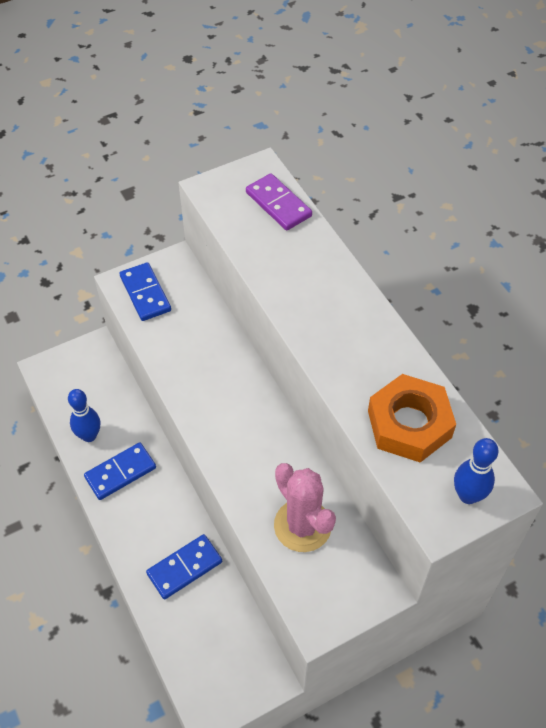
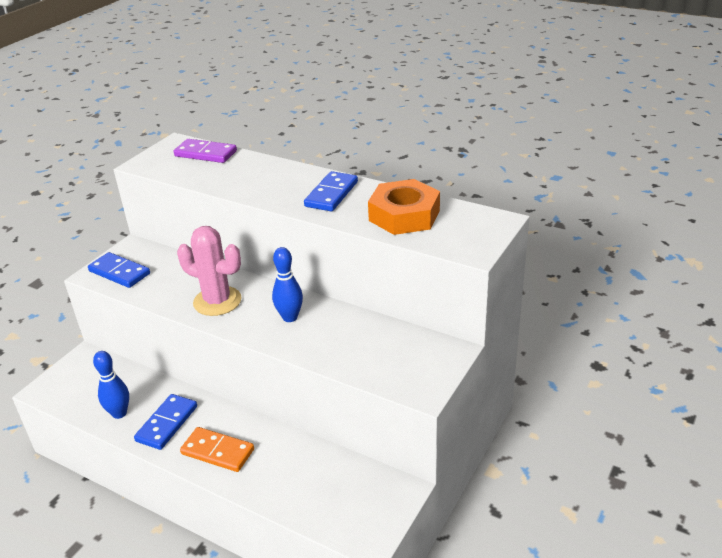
camera: 30 degrees left, 20 degrees down
blue domino [146,534,222,599] -> blue domino moved to [304,171,358,211]
pink cactus [274,463,336,552] -> pink cactus moved to [177,226,242,316]
blue bowling pin [454,438,498,504] -> blue bowling pin moved to [272,247,303,322]
none -> orange domino [180,427,254,472]

